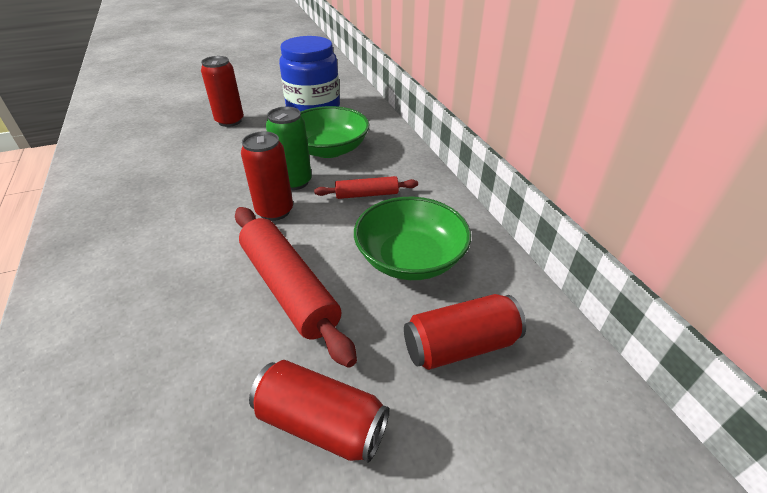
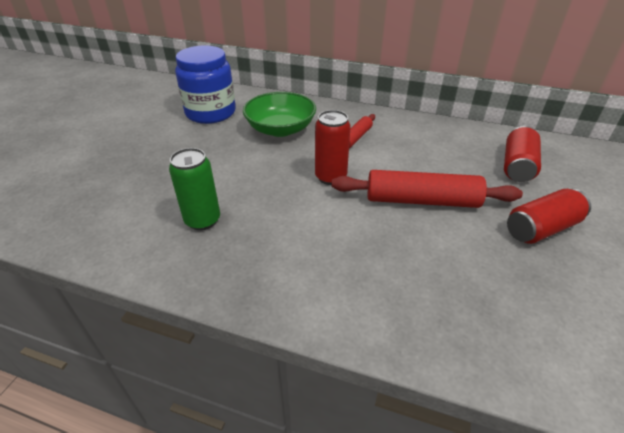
camera: 50 degrees left, 0 degrees up
red can [201,56,244,127] -> none
green can [266,107,312,190] -> green can moved to [169,148,220,230]
green bowl [354,197,471,280] -> none

